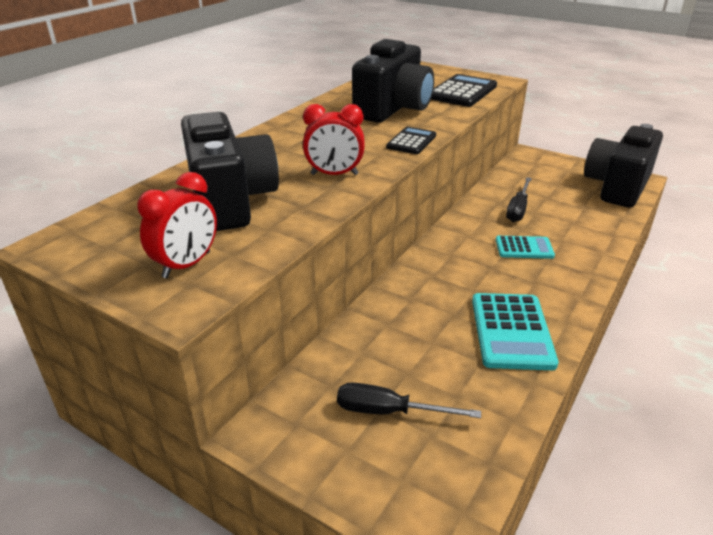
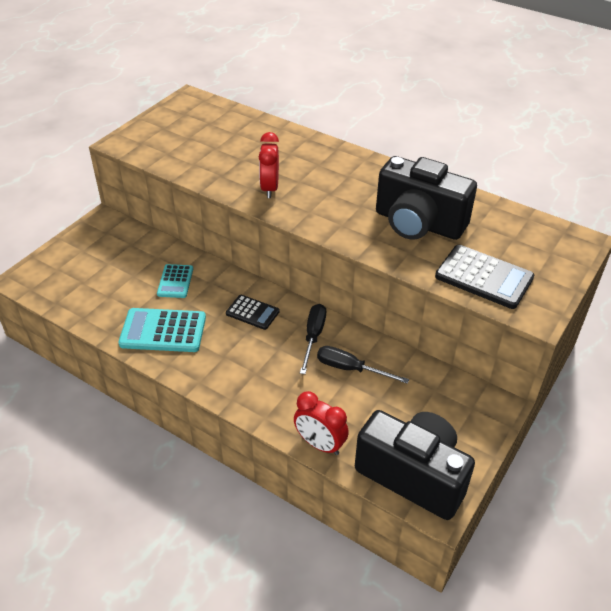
camera: 90 degrees right, 10 degrees up
red clock [137,172,217,278] -> red clock moved to [294,391,349,455]
black camera [181,112,279,231] -> none
black screwdriver [337,383,481,418] -> black screwdriver moved to [300,304,326,374]
black calculator [386,127,436,154] -> black calculator moved to [226,295,280,330]
turquoise calculator [496,236,555,259] -> turquoise calculator moved to [157,264,193,298]

